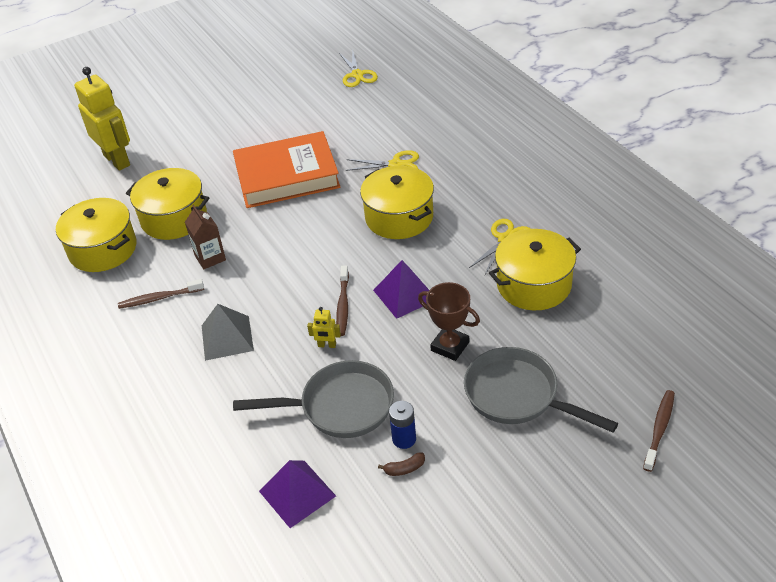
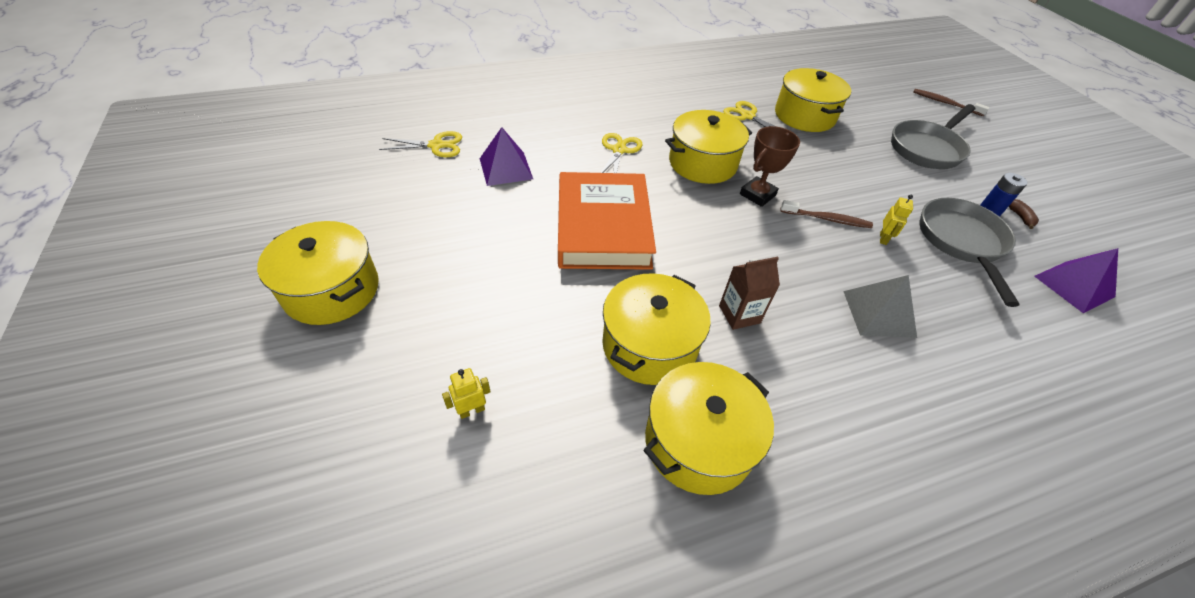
camera: 85 degrees left, 5 degrees up
yellow robot [74,67,130,171] -> yellow robot [442,368,491,419], size x0.41
brown toothbrush [118,279,204,309] -> none
purple pyramid [373,260,429,319] -> purple pyramid moved to [480,127,533,186]
brown trophy [418,282,480,361] -> brown trophy moved to [740,126,800,207]
none -> yellow pot [257,221,379,325]

